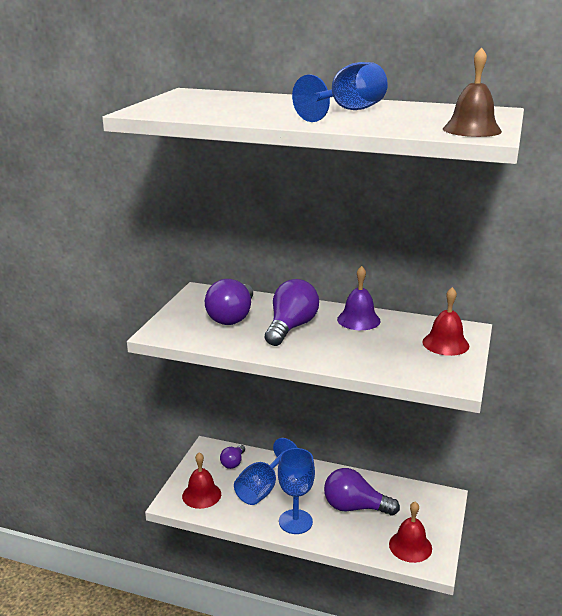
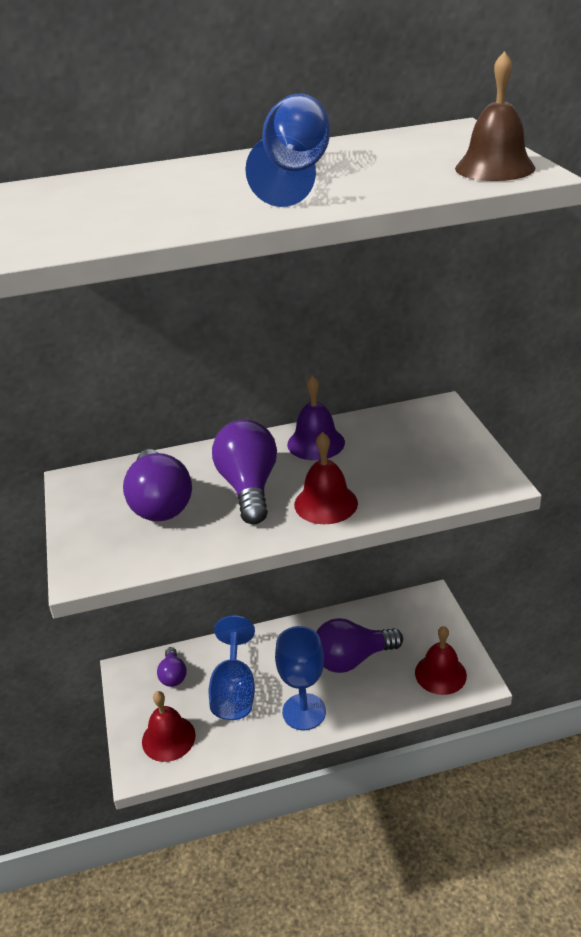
camera: 30 degrees left, 10 degrees up
red bell [422,287,469,356] -> red bell moved to [294,432,358,524]

